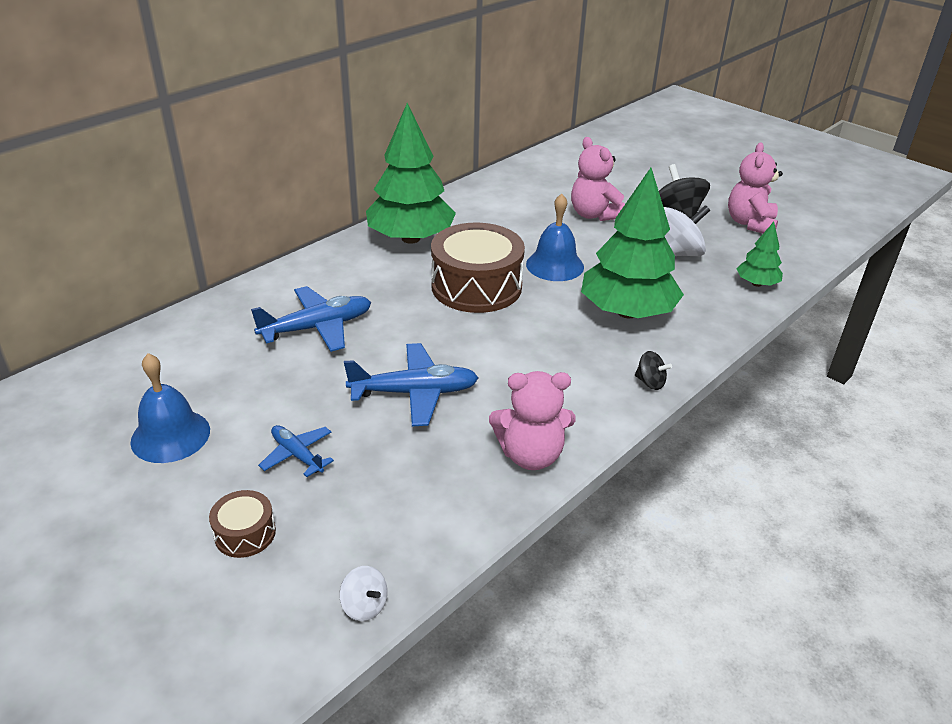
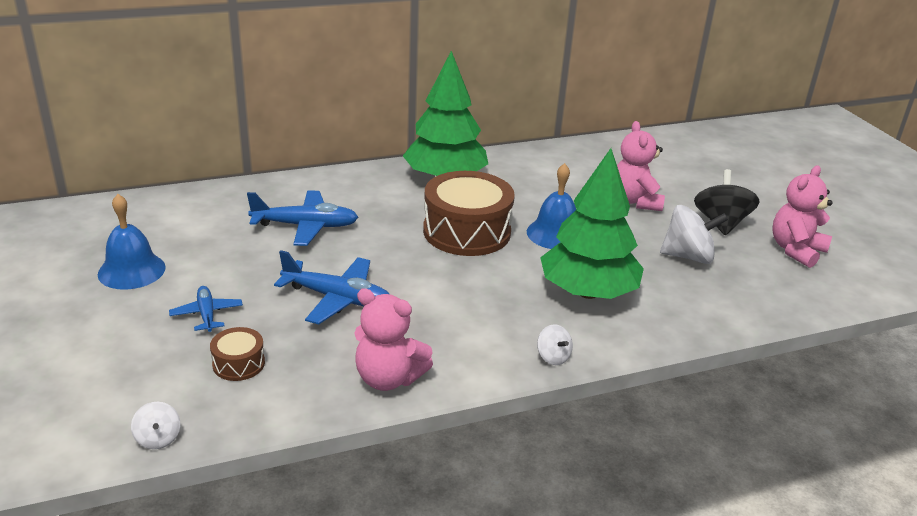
camera: 25 degrees right, 5 degrees down
brown drum [209,490,276,558] -> brown drum moved to [210,327,265,381]
black spinning top [635,351,672,390] -> white spinning top [537,324,573,365]
green tree [736,222,783,287] -> none

